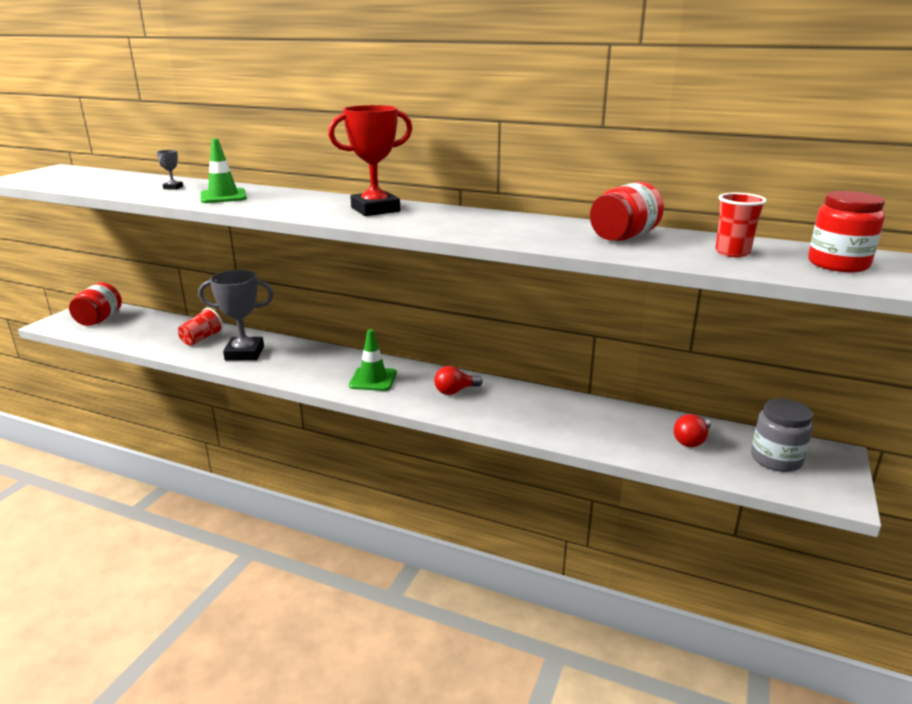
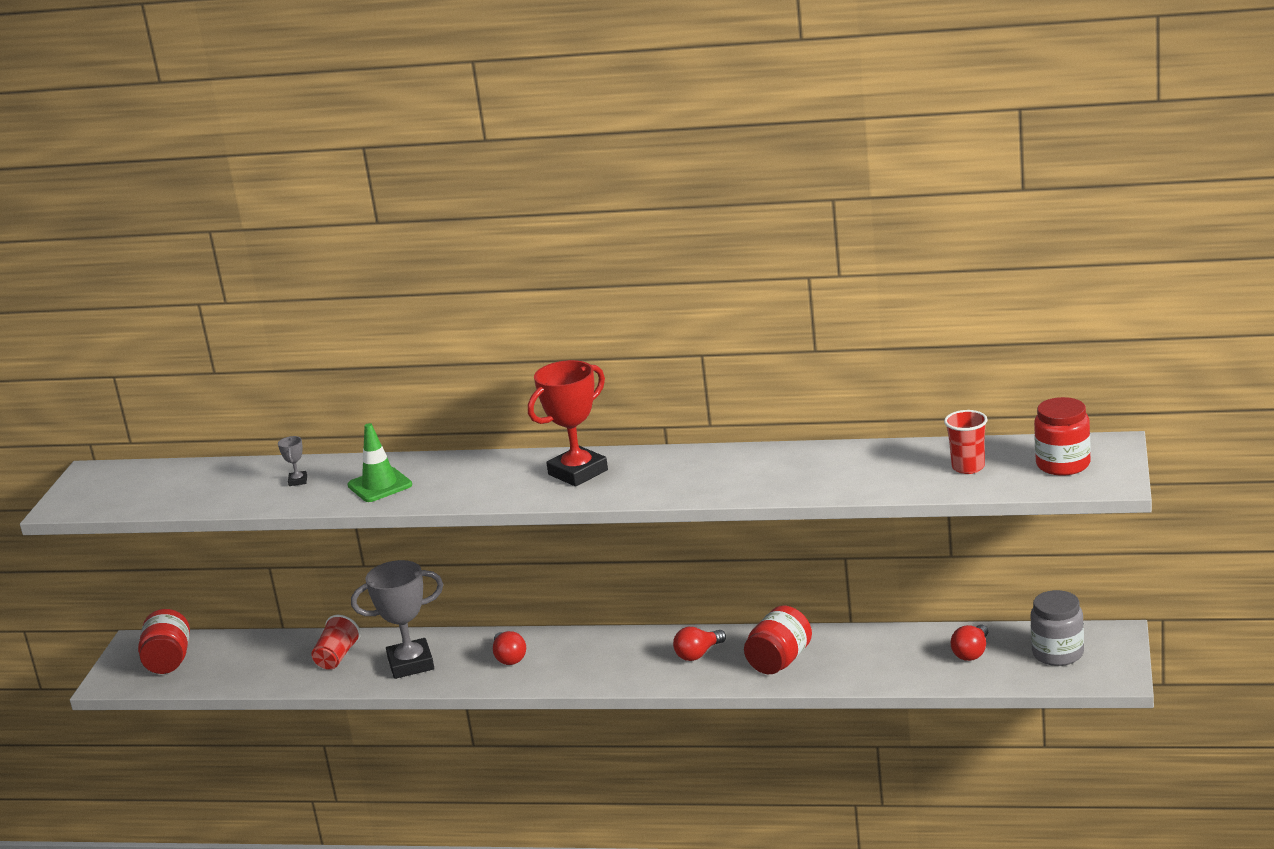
camera: 10 degrees left, 0 degrees up
green traffic cone [349,329,397,391] -> none
red jar [590,182,664,241] -> red jar moved to [744,606,812,674]
none -> red light bulb [493,631,526,665]

